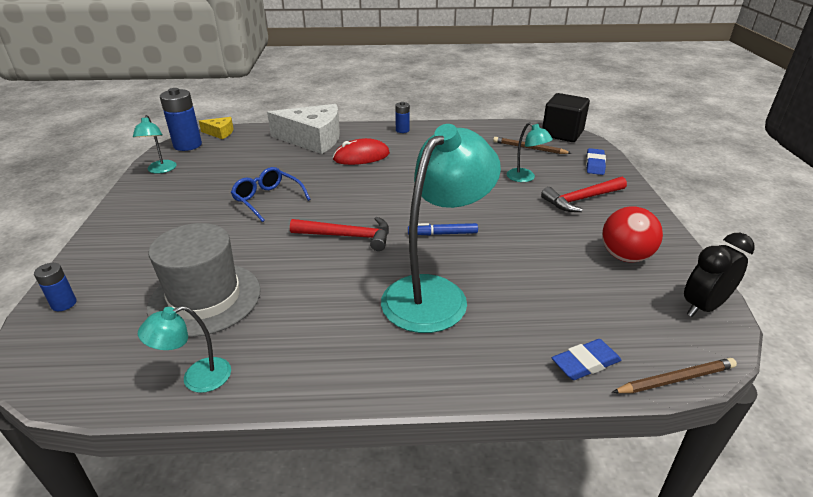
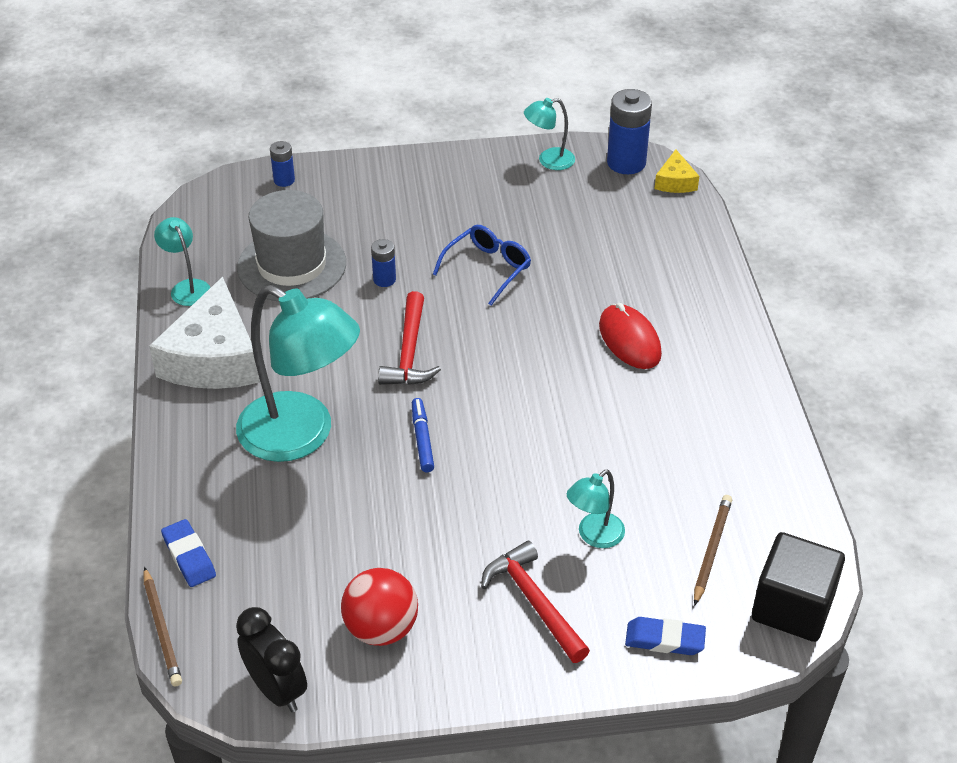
camera: 85 degrees right, 10 degrees up
white cheese [267,104,340,154] -> white cheese moved to [149,277,260,389]
blue battery [395,102,410,133] -> blue battery moved to [371,239,396,287]

